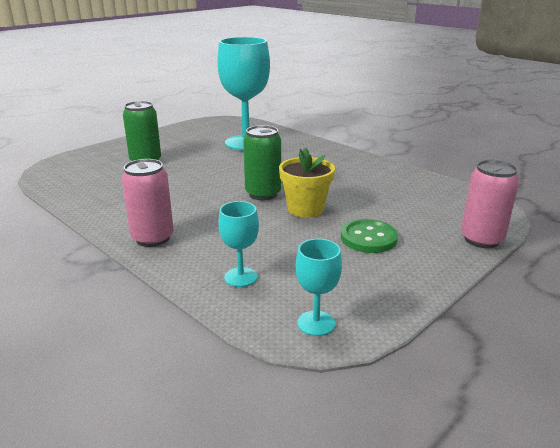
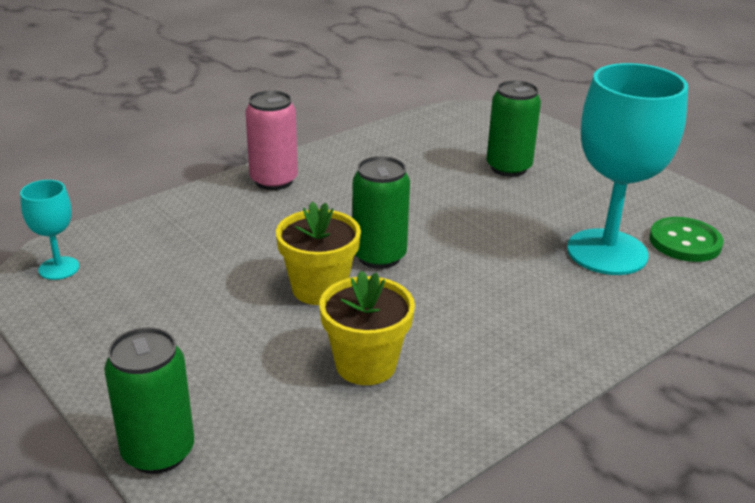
camera: 95 degrees right, 5 degrees up
turquoise goblet [218,201,259,287] -> none
green button [341,219,398,253] -> green button moved to [649,217,723,262]
pink can [461,160,519,248] -> green can [104,327,194,474]
none -> yellow flower pot [319,271,415,385]

